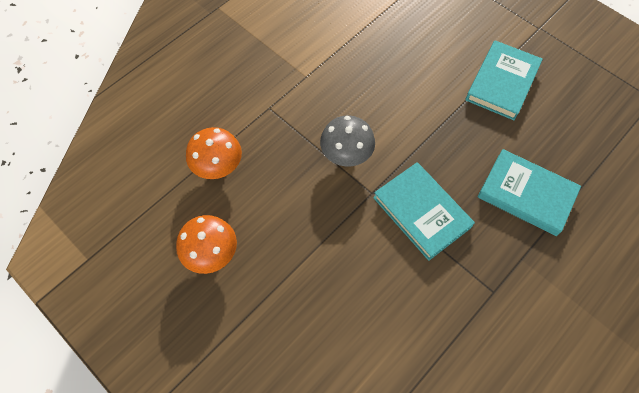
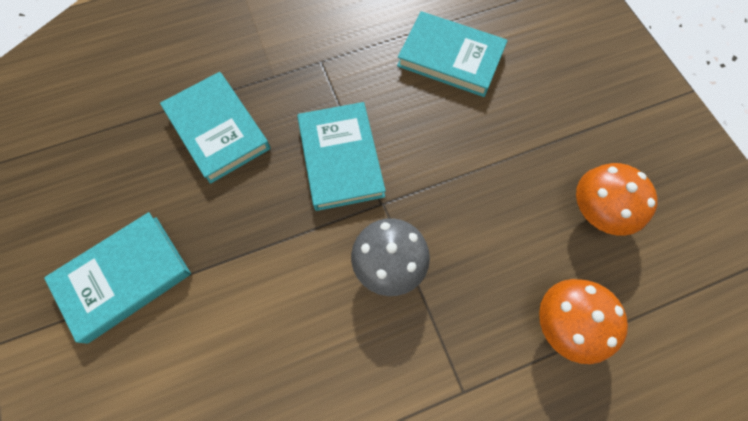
camera: 155 degrees left, 5 degrees up
none -> turquoise book [397,11,508,97]

